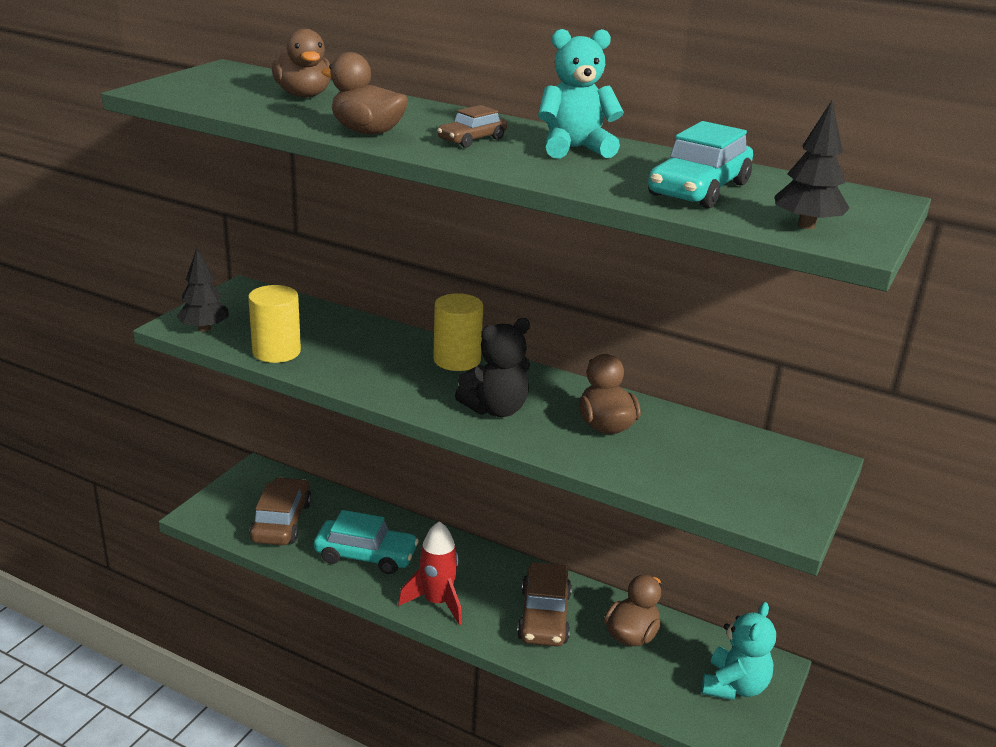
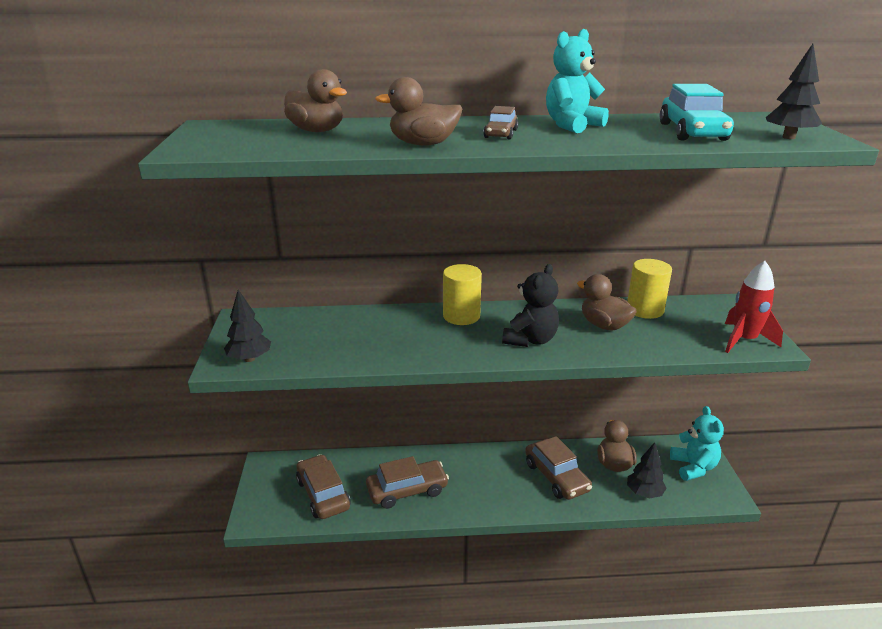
camera: 30 degrees left, 0 degrees up
yellow cylinder [248,285,301,363] -> yellow cylinder moved to [627,259,672,319]
turquoise car [314,510,419,574] -> brown car [366,456,449,509]
red rocket [398,521,462,625] -> red rocket moved to [725,261,783,353]
none -> black tree [627,442,667,498]

